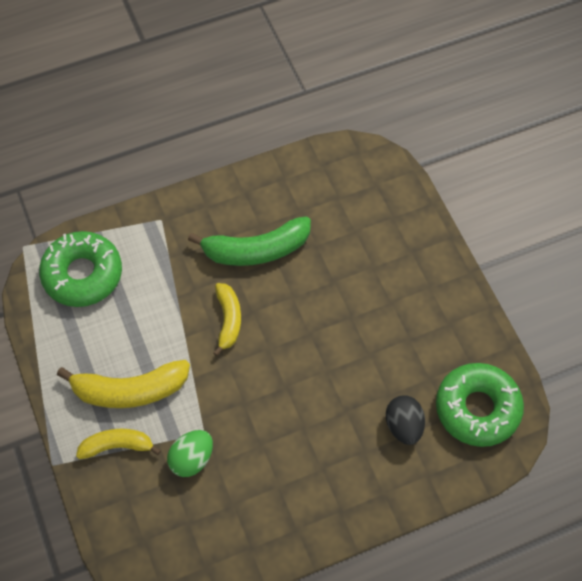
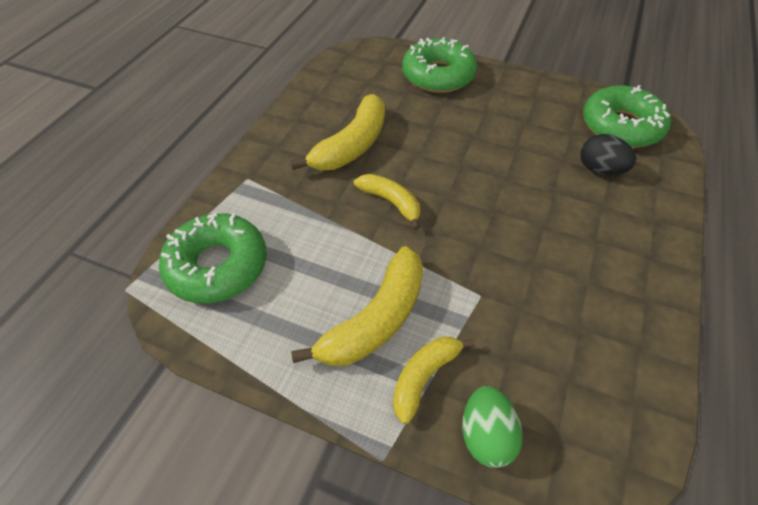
camera: 45 degrees left, 10 degrees down
green egg [167,430,213,477] -> green egg moved to [462,386,523,468]
green banana [188,216,311,266] -> yellow banana [290,94,385,171]
none -> green donut [402,37,477,93]

